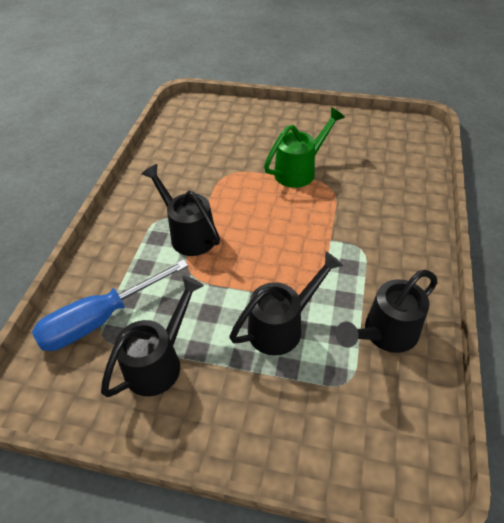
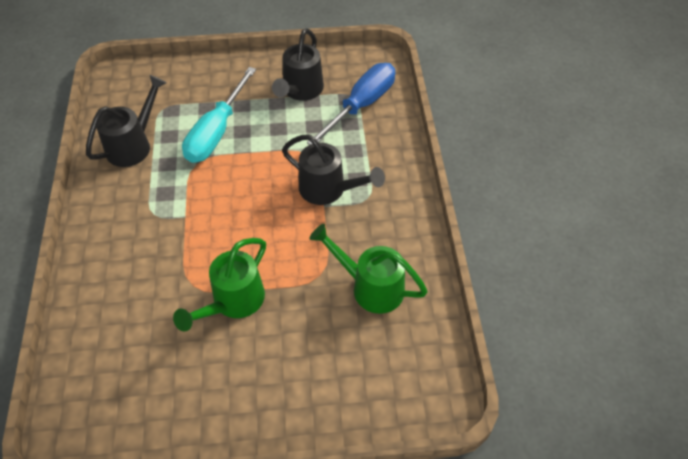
camera: 160 degrees right, 5 degrees up
black watering can [229,251,343,356] -> turquoise screwdriver [182,67,256,163]
none -> green watering can [310,224,428,314]

